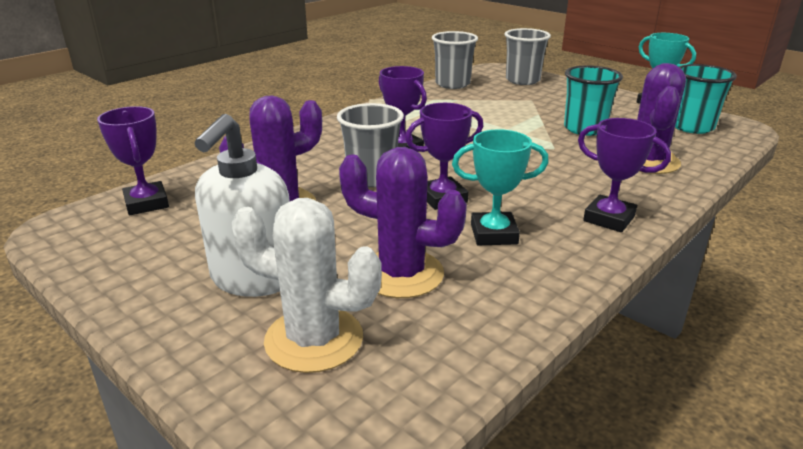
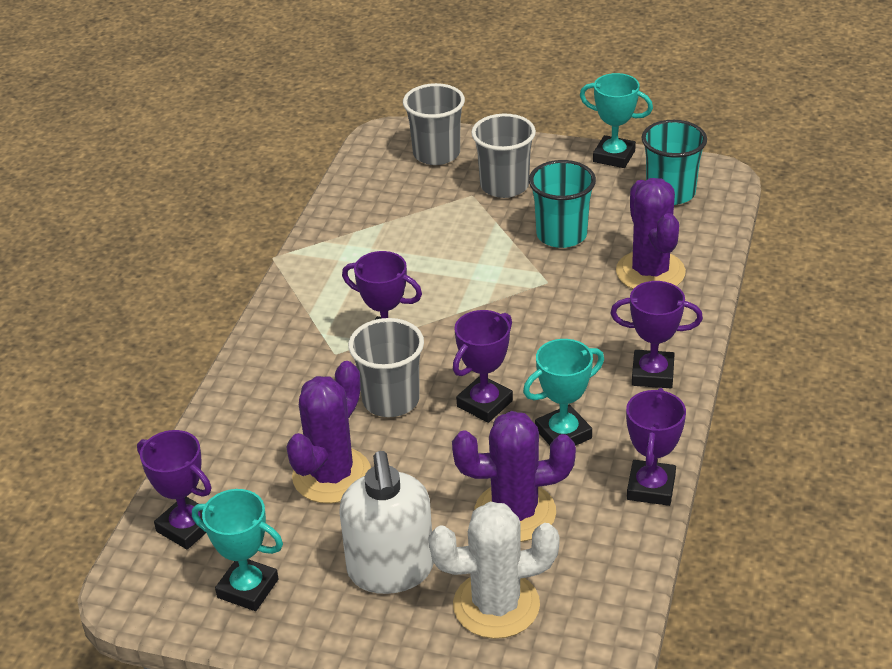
camera: 25 degrees left, 10 degrees up
grey cup [432,31,478,89] -> grey cup moved to [471,114,536,198]
none -> turquoise trophy [192,489,283,611]
none -> purple trophy [626,388,686,506]

